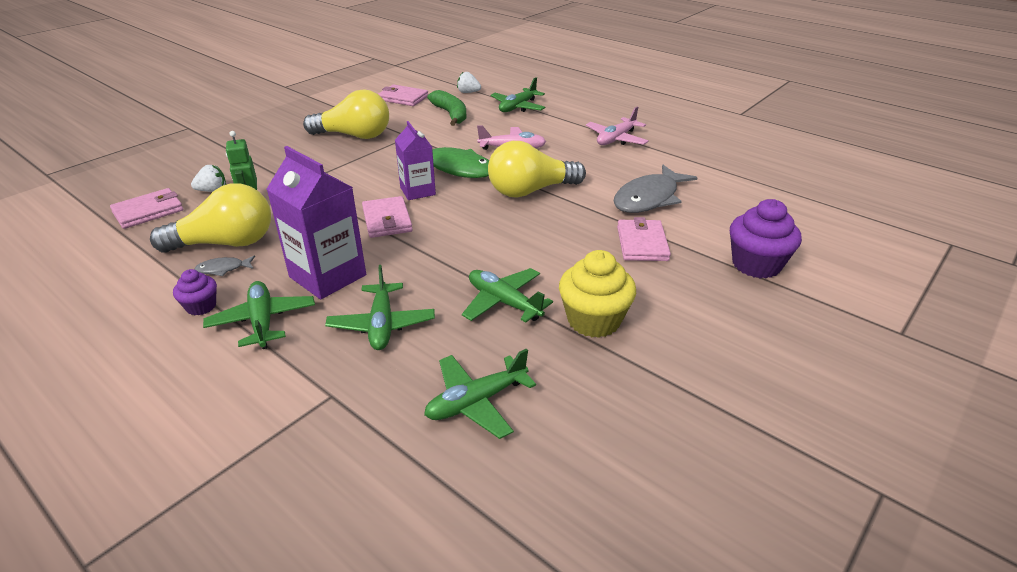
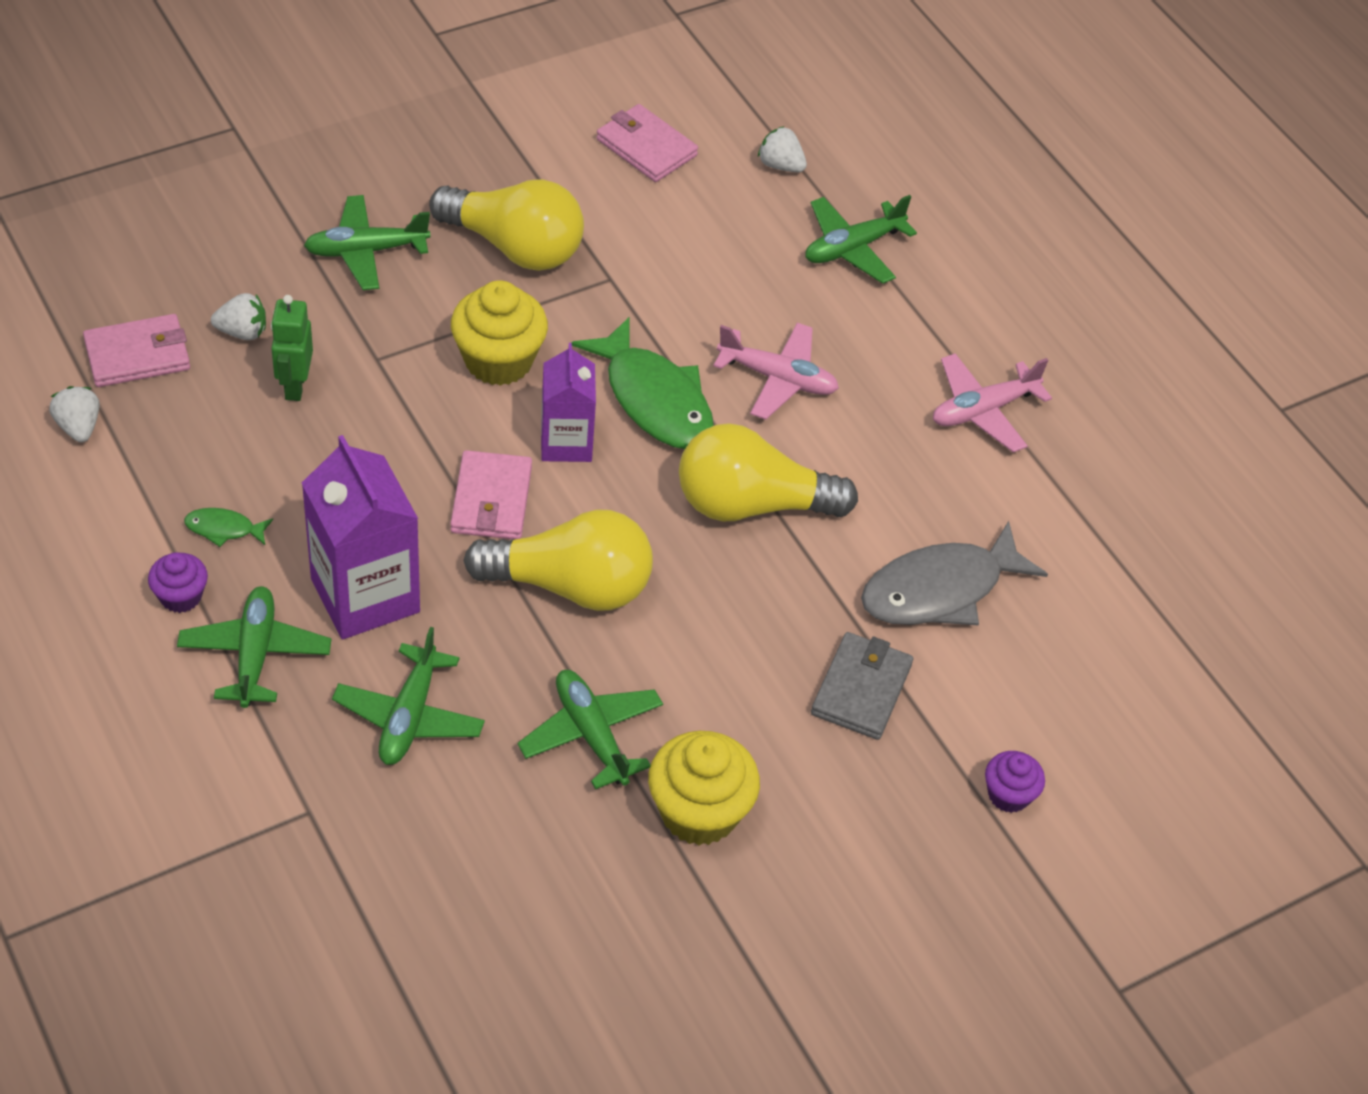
camera: 15 degrees right, 15 degrees up
yellow light bulb [150,183,271,253] -> yellow light bulb moved to [463,509,653,611]
grey fish [195,255,255,276] -> green fish [184,508,273,547]
green plane [424,348,536,439] -> green plane moved to [304,195,430,290]
green banana [427,90,466,126] -> none
pink wallet [617,217,671,261] -> grey wallet [811,632,913,740]
purple cupcake [730,199,802,279] -> purple cupcake [985,751,1045,813], size x0.55
none -> white strawberry [49,386,100,442]
none -> yellow cupcake [451,280,548,386]

